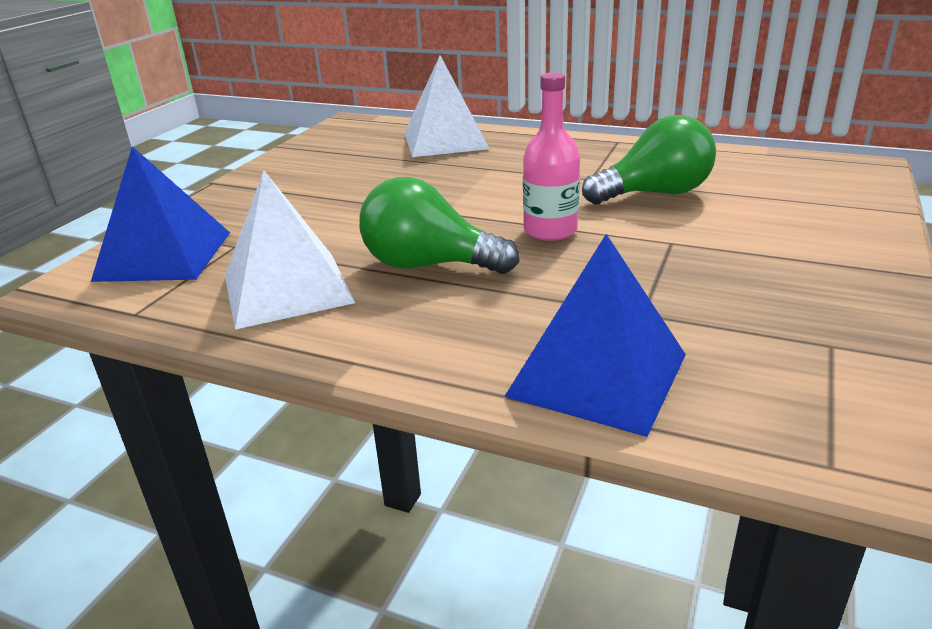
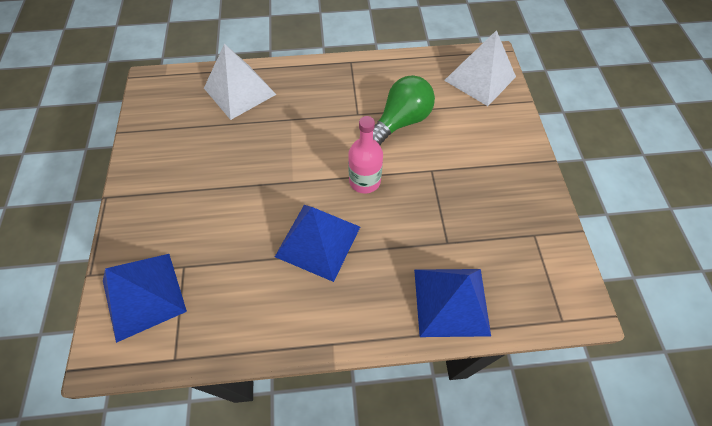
camera: 30 degrees left, 30 degrees up
white pyramid [225,170,355,330] -> white pyramid moved to [444,30,516,106]
green light bulb [359,177,520,274] -> blue pyramid [275,205,360,282]

